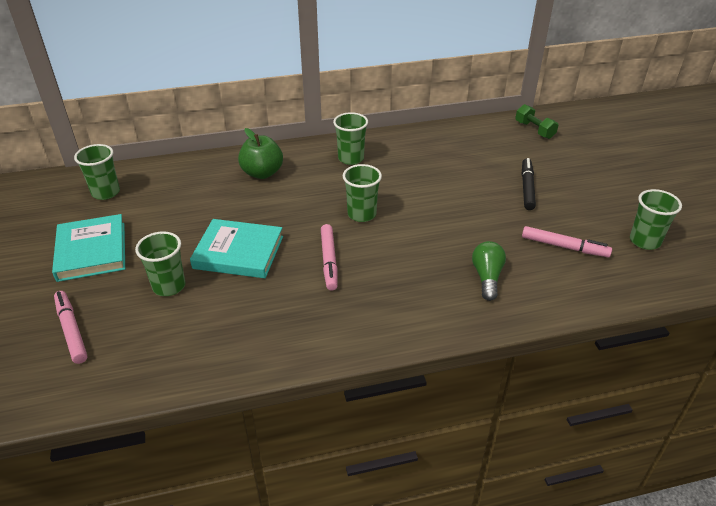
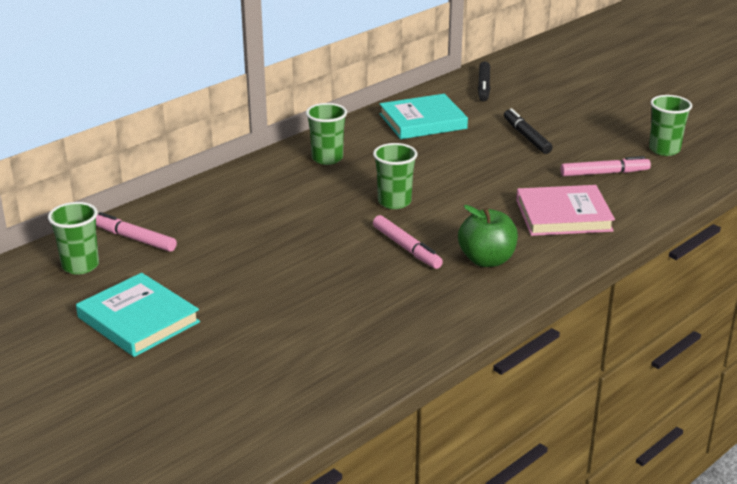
camera: 30 degrees left, 10 degrees down
pink marker [54,291,87,364] -> pink marker moved to [96,212,177,252]
green cup [135,231,185,296] -> none
turquoise book [190,219,283,278] -> turquoise book moved to [379,94,468,139]
green apple [238,128,283,179] -> green apple moved to [458,205,518,267]
green light bulb [472,241,506,301] -> pink book [516,185,615,236]
green dumbbell [515,104,559,139] -> black marker [478,61,490,101]

